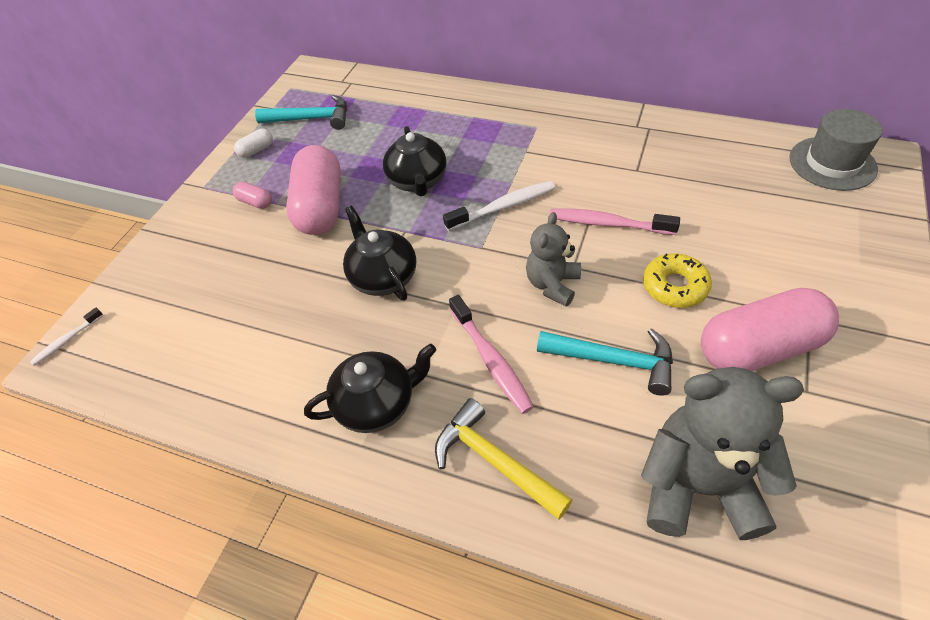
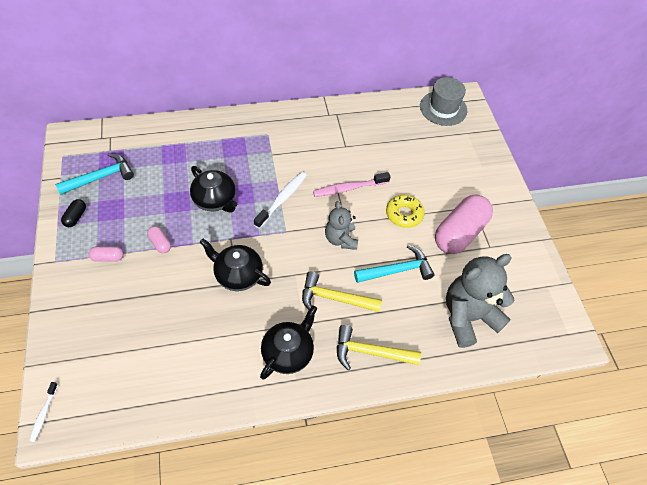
camera: 40 degrees left, 5 degrees up
white capsule [234,129,273,158] -> black capsule [61,199,86,227]
pink capsule [286,145,341,235] -> pink capsule [147,226,171,253], size x0.42
pink toothbrush [449,295,534,414] -> yellow hammer [302,271,382,312]

